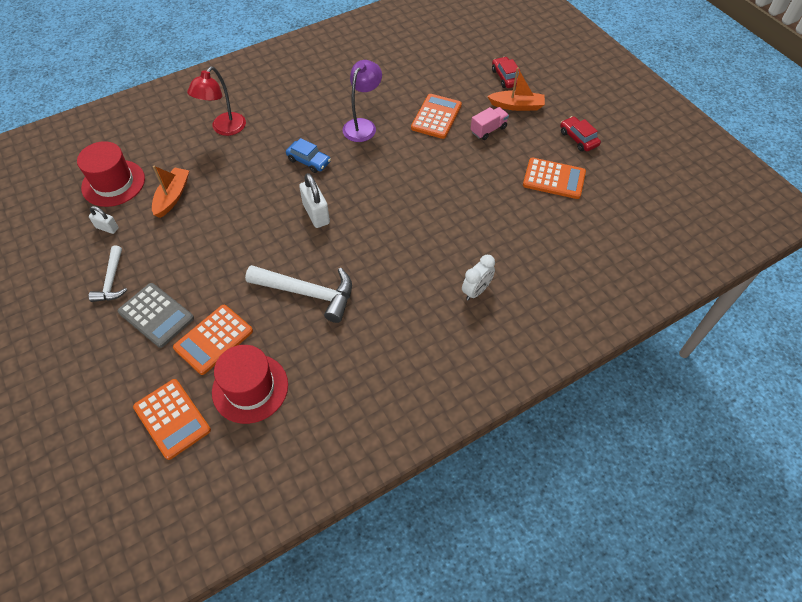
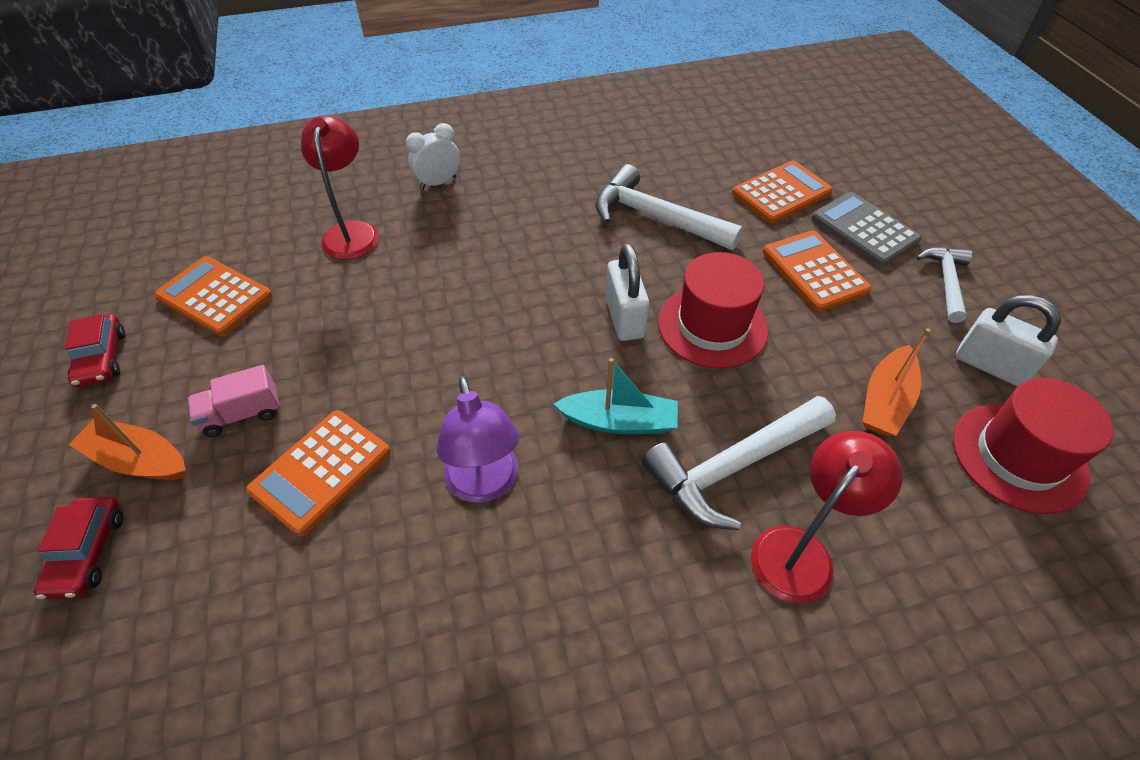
camera: 165 degrees left, 5 degrees down
white padlock [89,206,119,234] -> white padlock [956,295,1061,386], size x1.67
orange calculator [133,379,211,460] -> orange calculator moved to [763,230,872,312]
red hat [212,345,288,424] -> red hat moved to [658,252,769,369]
blue car [286,138,331,173] -> turquoise boat [554,358,678,434]
purple lamp [342,60,382,142] -> purple lamp turned 60 degrees counterclockwise [437,376,519,503]
none -> red lamp [301,115,379,260]
none -> white hammer [642,396,836,530]

